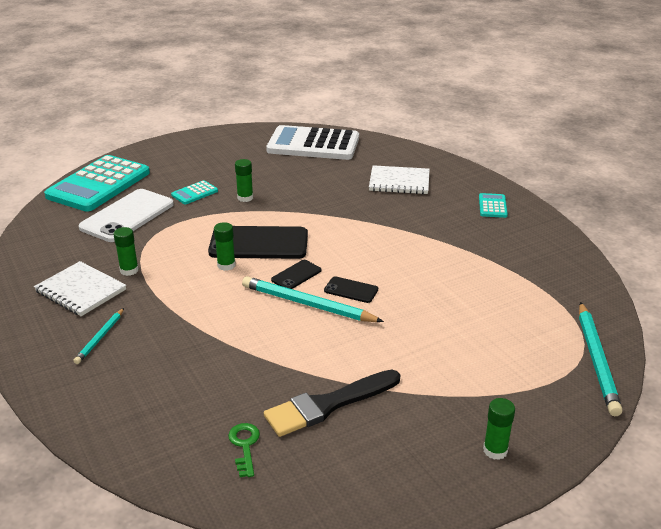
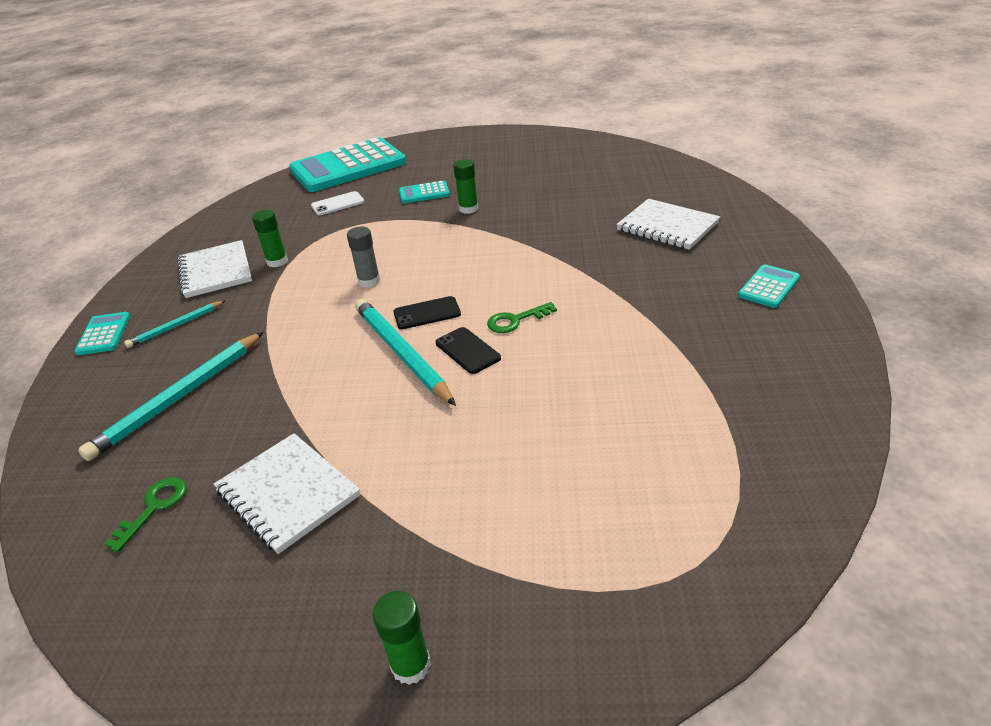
camera: 35 degrees right, 5 degrees up
white phone [78,189,174,242] -> white phone [311,191,364,215], size x0.48
black phone [208,226,308,259] -> none
green glue stick [214,222,236,271] -> grey glue stick [347,227,380,287]
black brush [264,370,400,437] -> white notebook [214,433,360,554]
white calculator [266,125,359,160] -> none
turquoise pencil [579,302,622,416] -> turquoise pencil moved to [78,332,264,461]
none -> turquoise calculator [75,312,130,355]
none -> green key [487,302,557,333]

